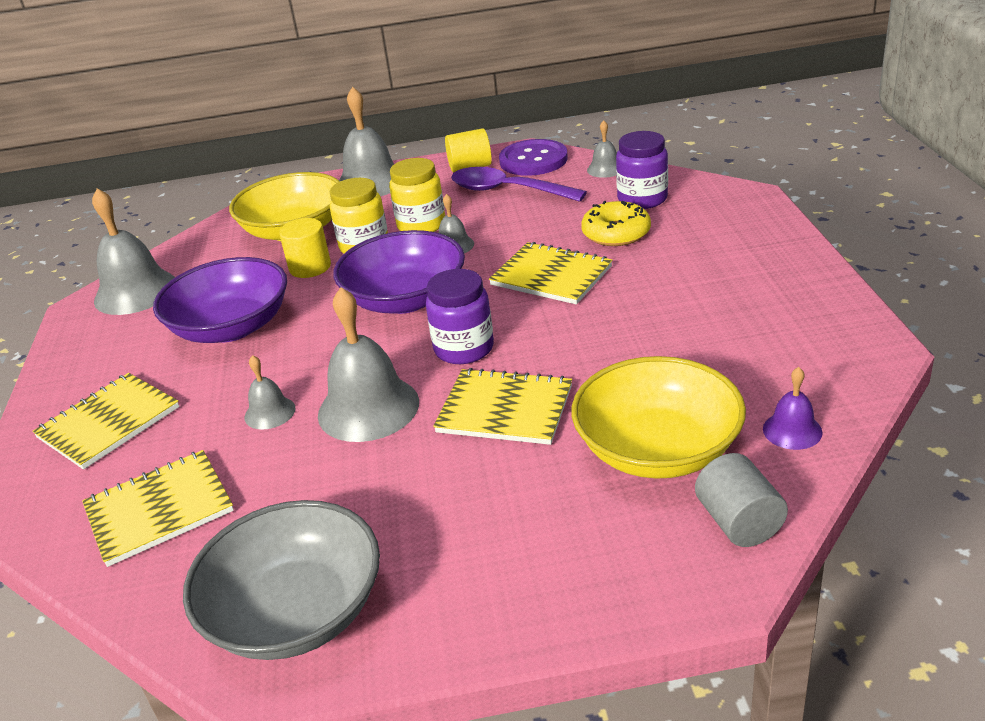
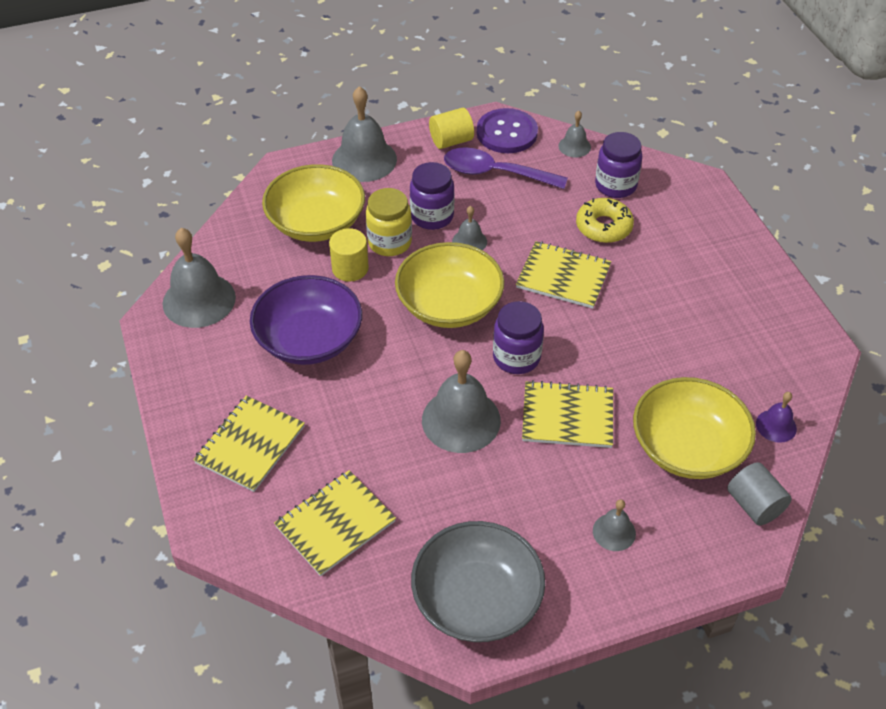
camera: 15 degrees left, 15 degrees up
grey bell [244,355,296,430] -> grey bell moved to [593,499,636,551]
purple bowl [333,230,465,314] -> yellow bowl [395,242,504,328]
yellow jar [389,158,445,232] -> purple jar [410,162,454,230]

